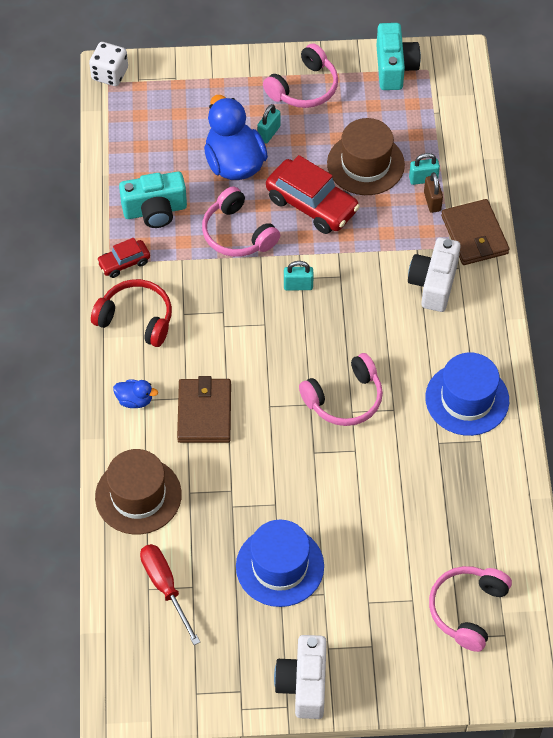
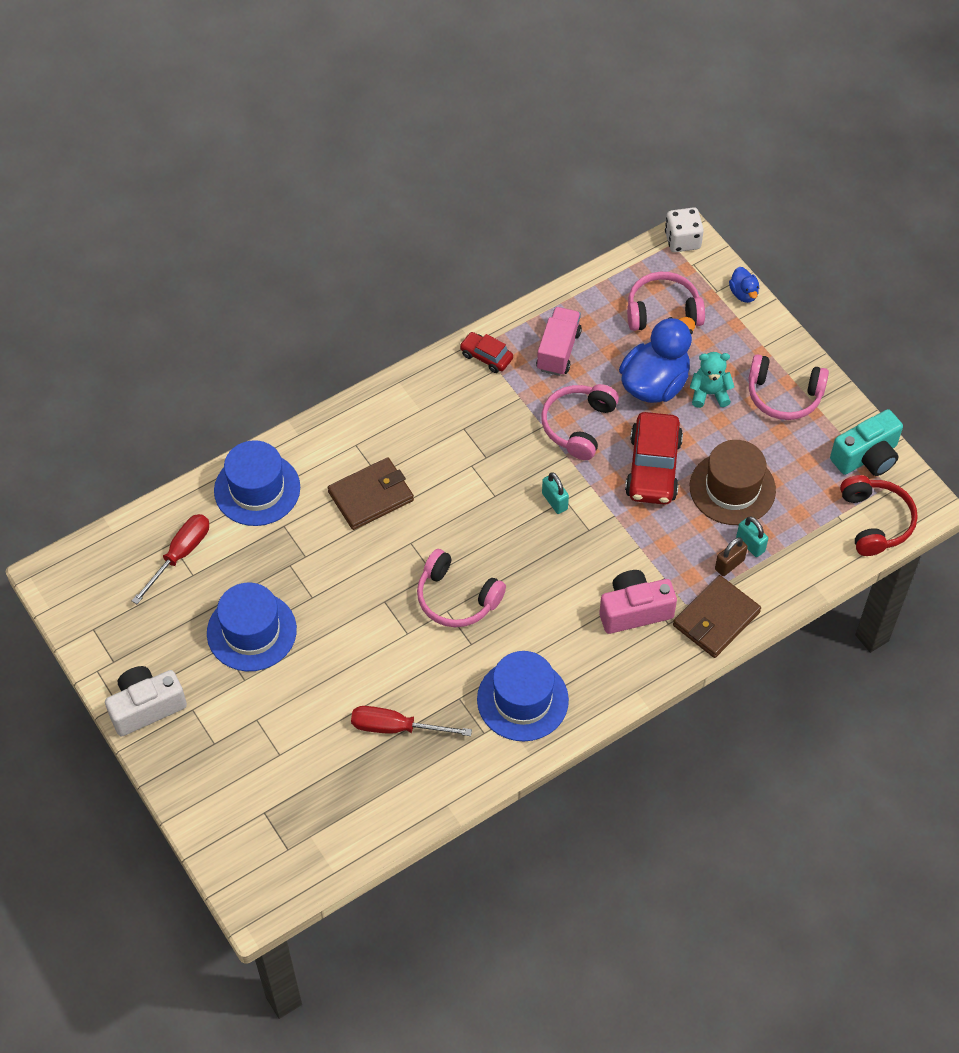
camera: 60 degrees right, 0 degrees up
red headphones [91,279,172,347] -> red headphones moved to [840,475,918,556]
brown hat [95,449,182,534] -> blue hat [214,440,300,526]
blue duck [113,380,158,408] -> blue duck moved to [729,267,759,303]
turquoise camera [119,172,187,228] -> pink truck [536,307,582,376]
turquoise padlock [257,104,280,144] -> turquoise teddy bear [690,352,734,408]
white camera [408,237,461,312] -> pink camera [599,570,677,634]
pink headphones [429,566,512,652] -> pink headphones moved to [627,272,705,331]
none -> red screwdriver [351,706,472,736]

